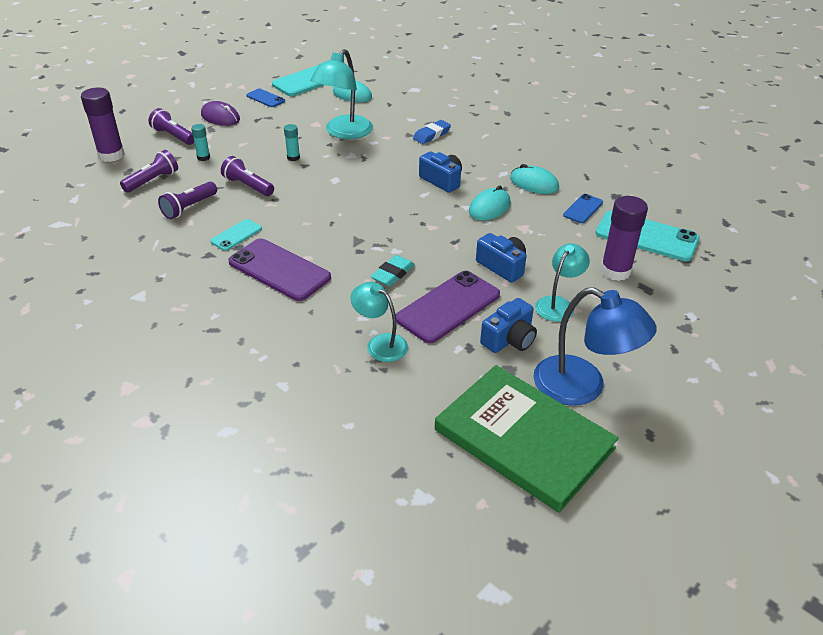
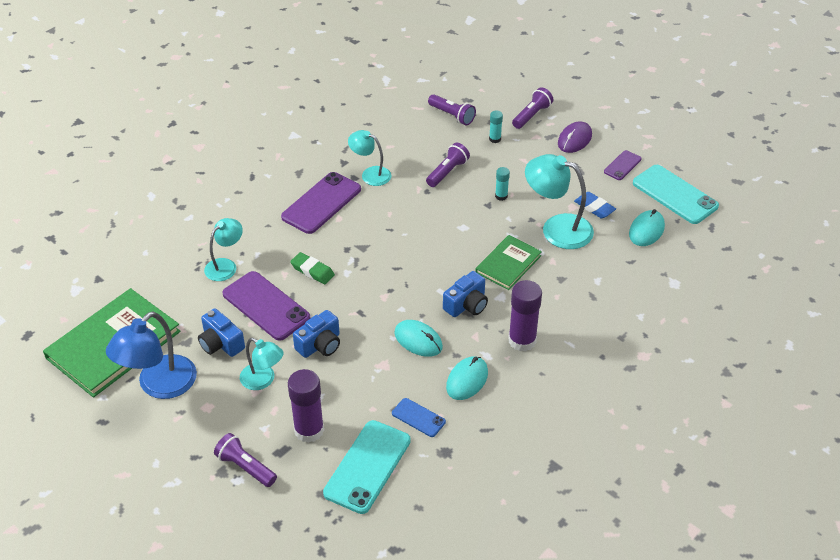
camera: 90 degrees right, 5 degrees up
purple glue stick [81,87,125,162] -> purple glue stick moved to [508,280,542,351]
purple flashlight [158,182,217,219] -> purple flashlight moved to [214,433,277,487]
turquoise phone [210,219,262,251] -> turquoise lamp [348,130,392,186]
blue phone [246,88,285,107] -> purple phone [604,150,642,180]
turquoise eraser [371,255,415,286] -> green eraser [290,252,335,284]
blue eraser [413,120,451,144] -> blue eraser moved to [574,192,616,219]
none -> green book [475,235,542,290]

